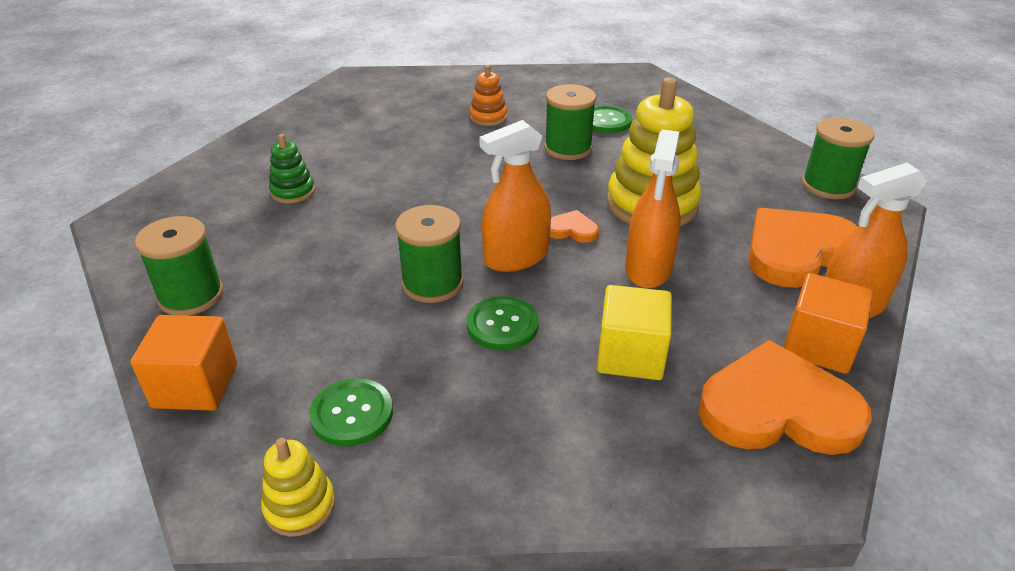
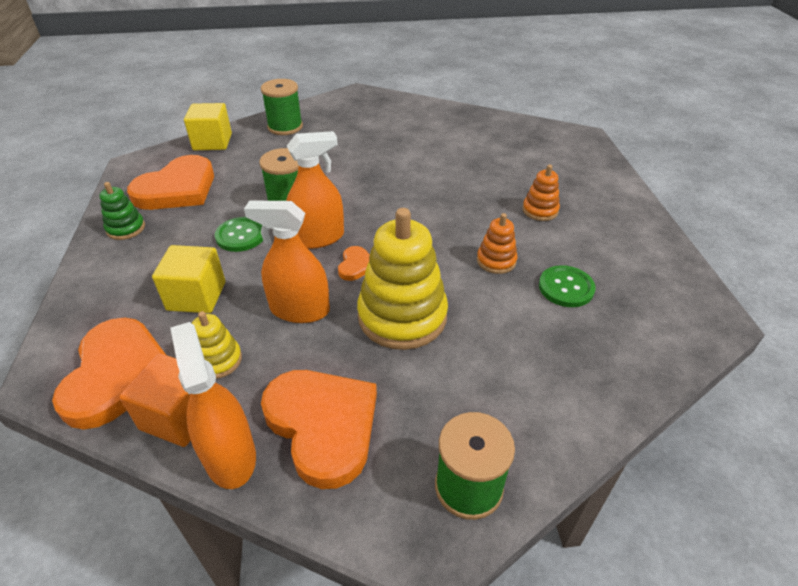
camera: 85 degrees right, 5 degrees up
orange cube [131,315,237,411] -> yellow cube [184,103,232,150]
yellow stacking toy [261,438,335,537] -> yellow stacking toy moved to [192,311,242,379]
green stacking toy [269,134,315,204] -> green stacking toy moved to [99,182,145,240]
green button [309,378,393,447] -> orange heart [127,155,214,210]
orange spray bottle [479,120,551,272] -> orange spray bottle turned 105 degrees clockwise [286,131,344,249]
green spool [544,84,596,160] -> orange stacking toy [477,213,517,274]

